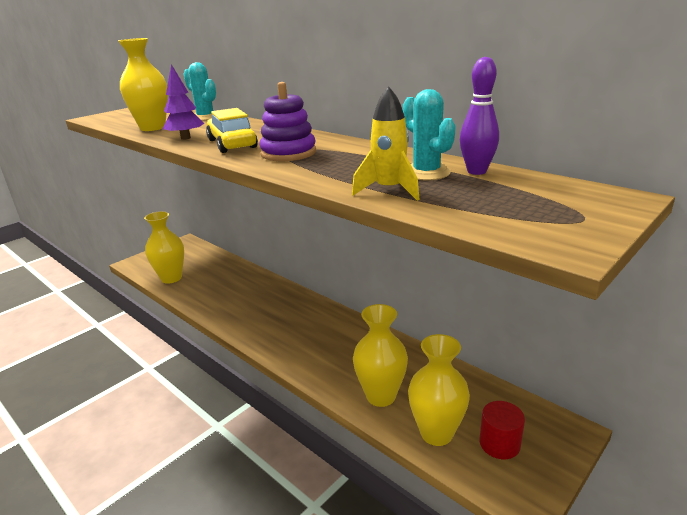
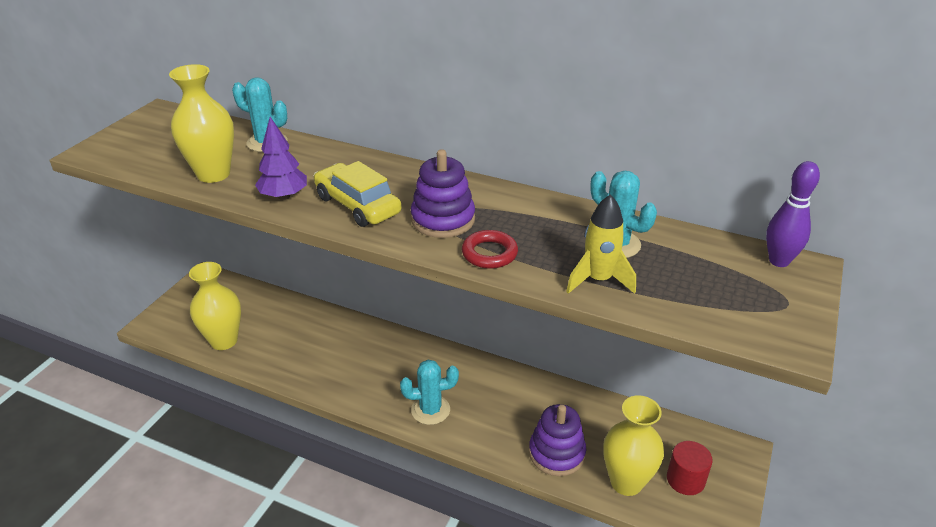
camera: 20 degrees left, 10 degrees up
yellow vase [353,304,408,407] -> purple stacking toy [529,404,586,476]
purple bowling pin [460,57,499,175] -> purple bowling pin moved to [766,161,820,267]
none -> turquoise cactus [400,360,459,425]
none -> red ring [462,230,518,269]

